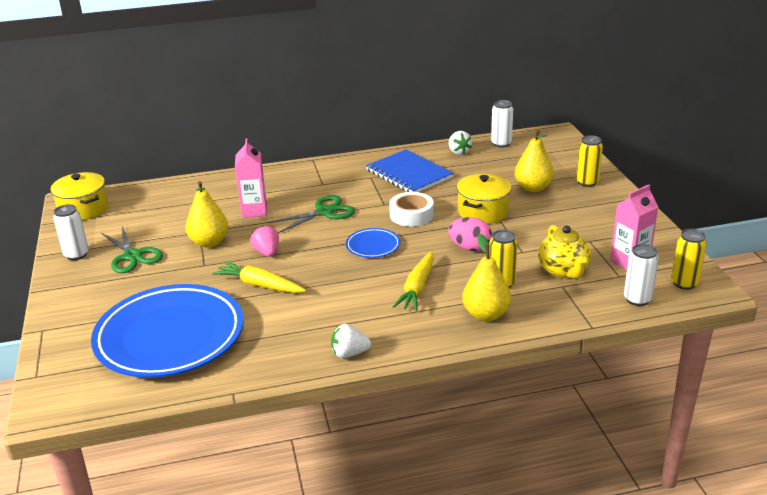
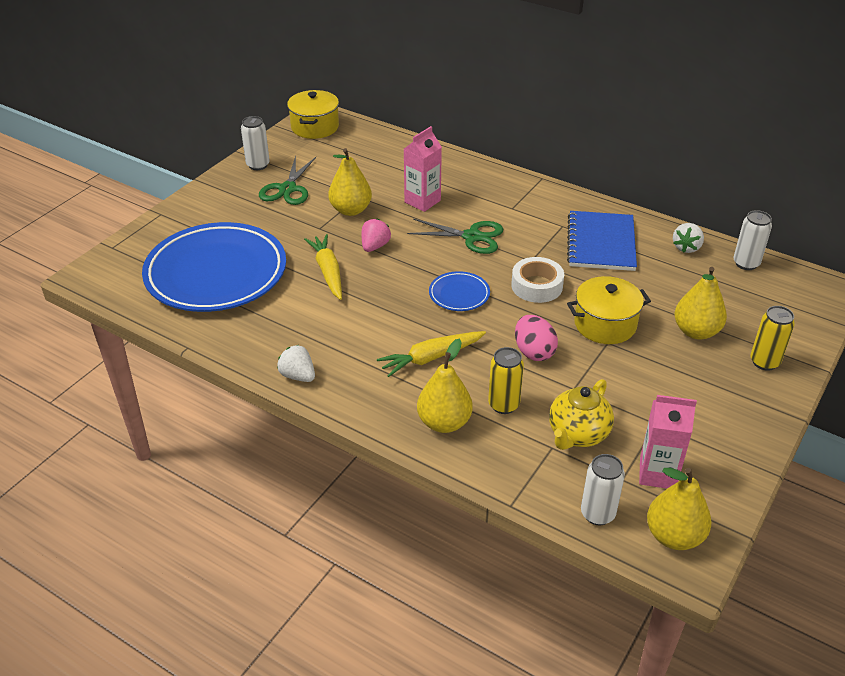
camera: 45 degrees right, 10 degrees up
yellow can [671,229,707,290] -> yellow pear [647,468,711,550]

